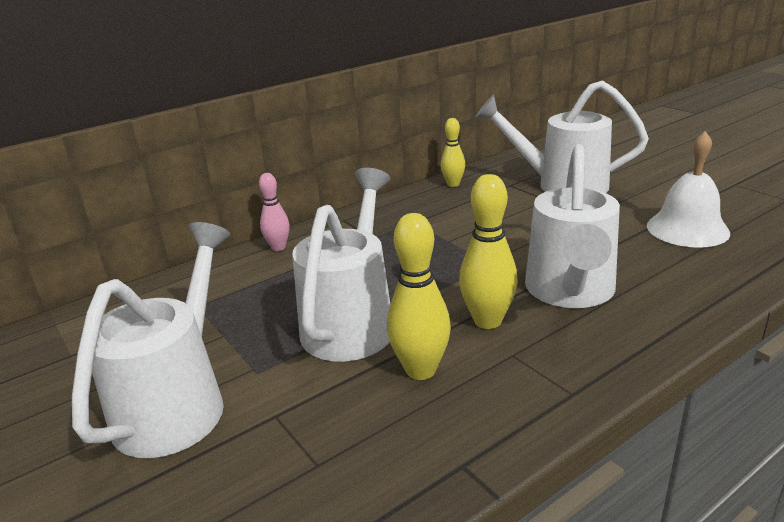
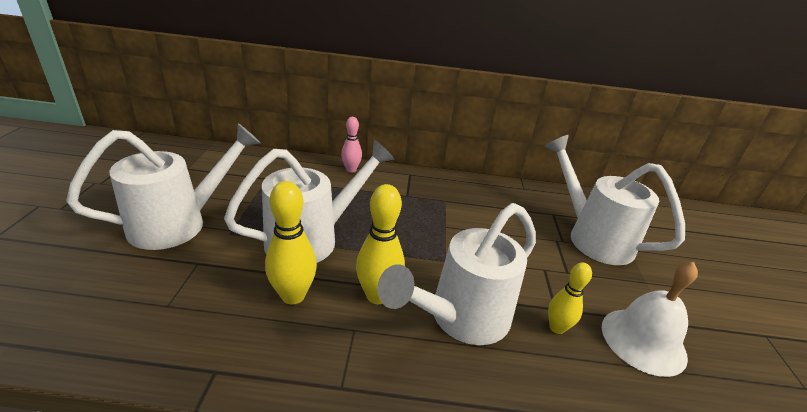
camera: 35 degrees right, 5 degrees up
yellow bowling pin [441,118,465,187] -> yellow bowling pin moved to [548,263,592,334]

